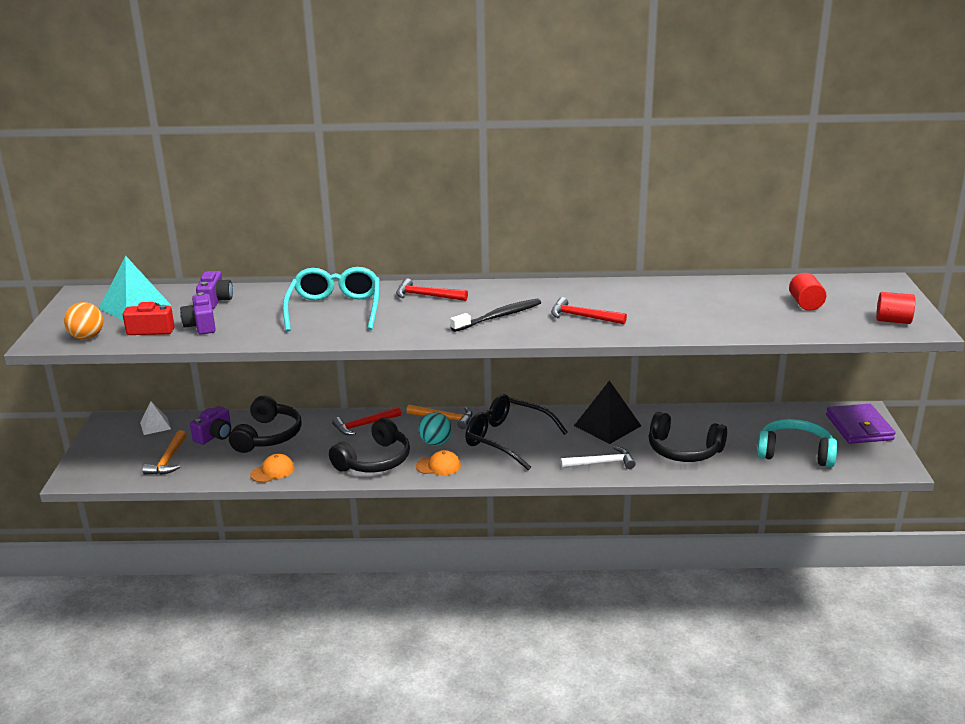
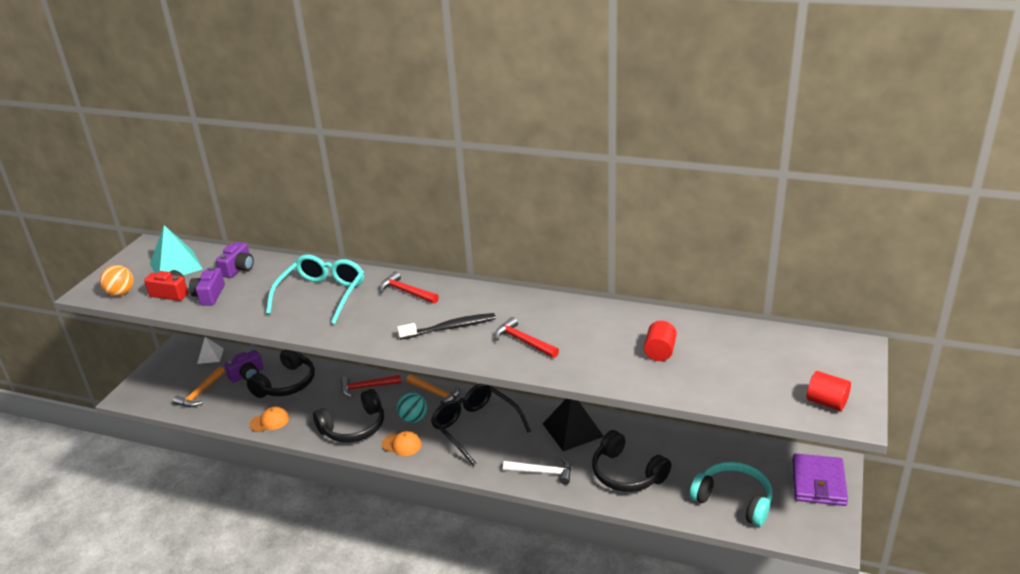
camera: 20 degrees right, 5 degrees up
red cylinder [789,273,826,311] -> red cylinder moved to [644,321,677,361]

